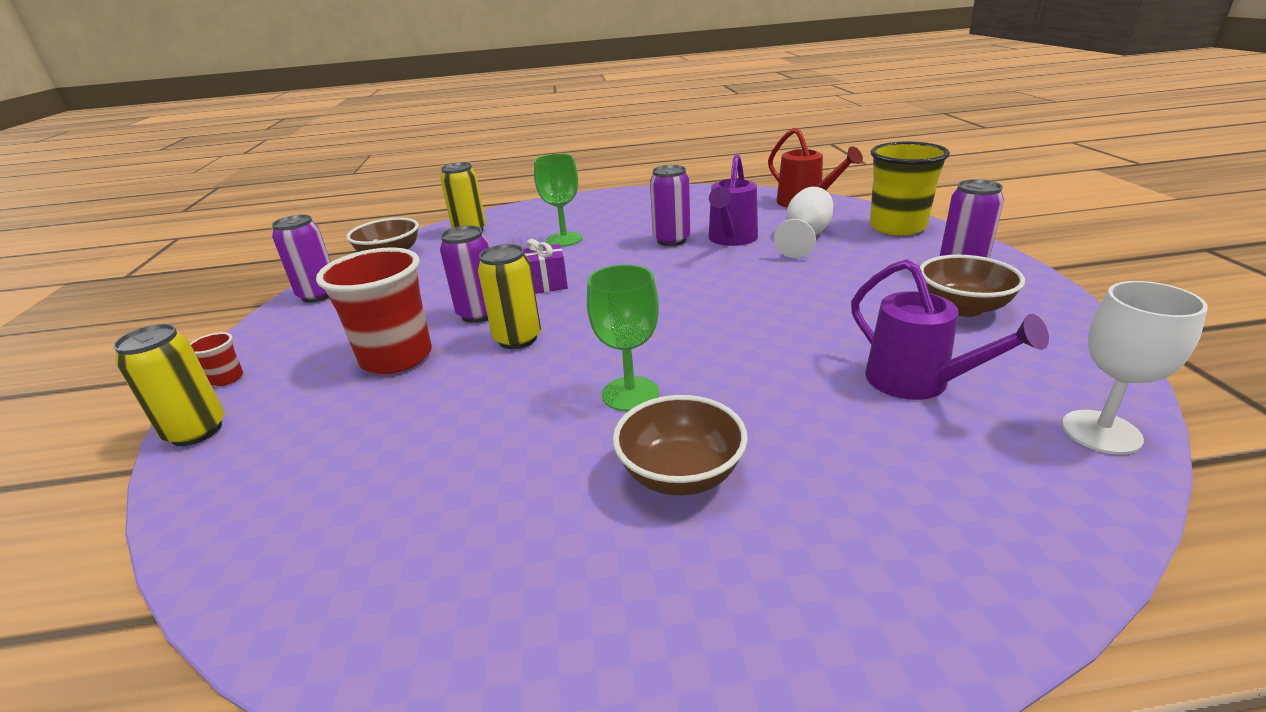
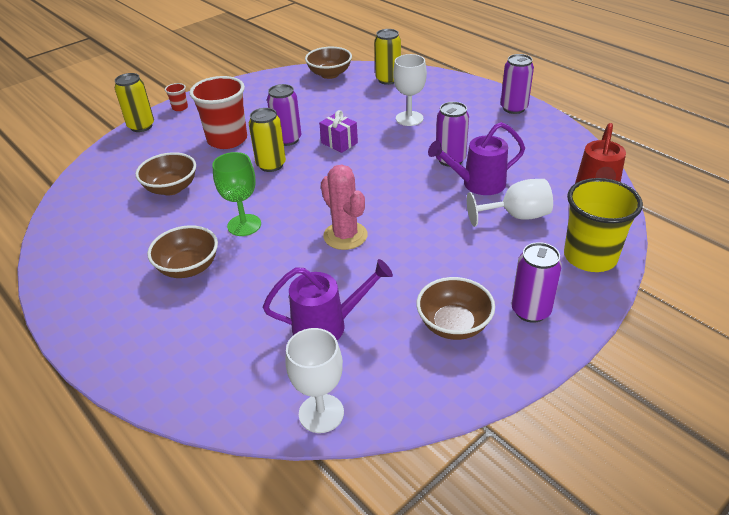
camera: 55 degrees right, 10 degrees up
purple can [272,215,331,303] -> purple can moved to [501,54,534,114]
green goblet [534,154,582,247] -> white goblet [393,54,427,126]
purple watering can [851,259,1049,400] -> purple watering can turned 120 degrees counterclockwise [263,259,393,340]
none -> brown bowl [135,152,196,195]
none -> pink cactus [321,165,368,250]

